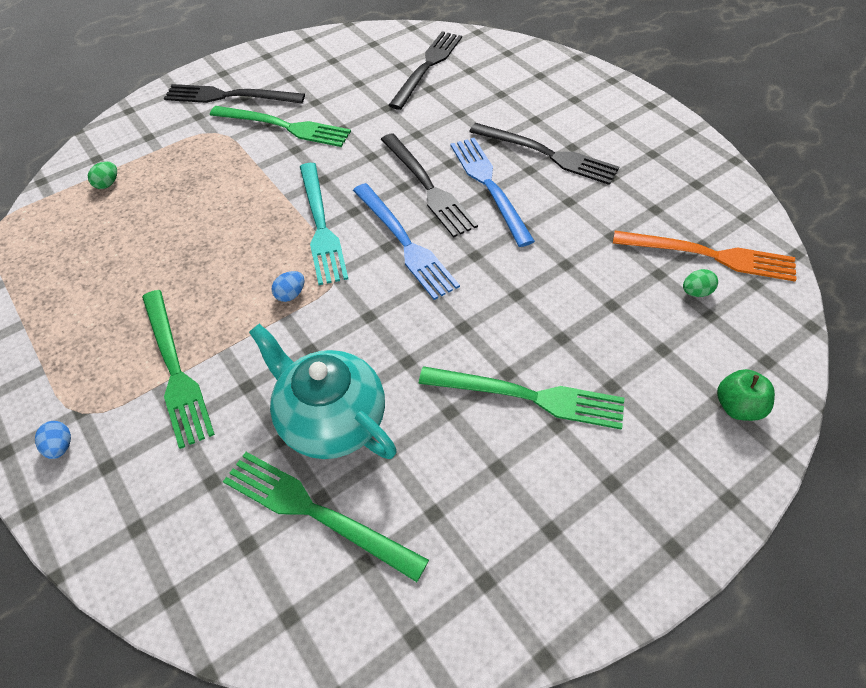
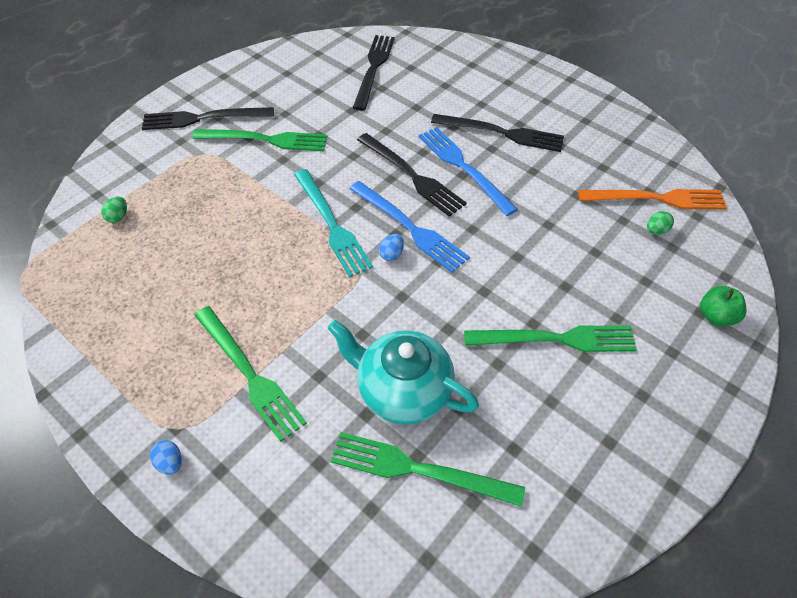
camera: 15 degrees left, 0 degrees up
blue egg [272,271,305,302] -> blue egg moved to [379,234,404,261]

